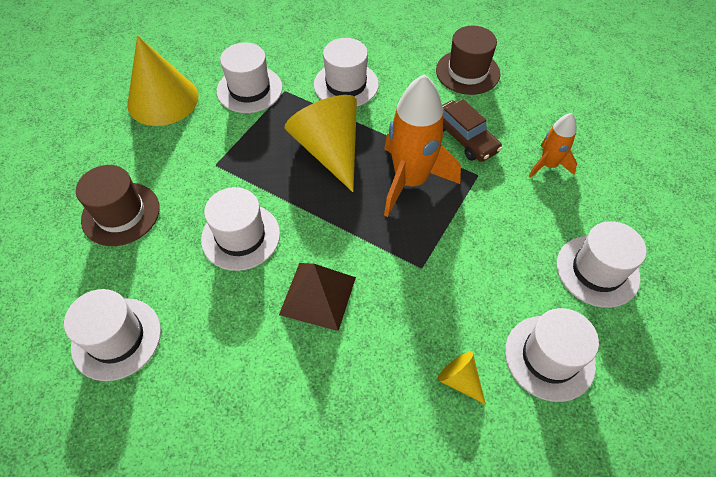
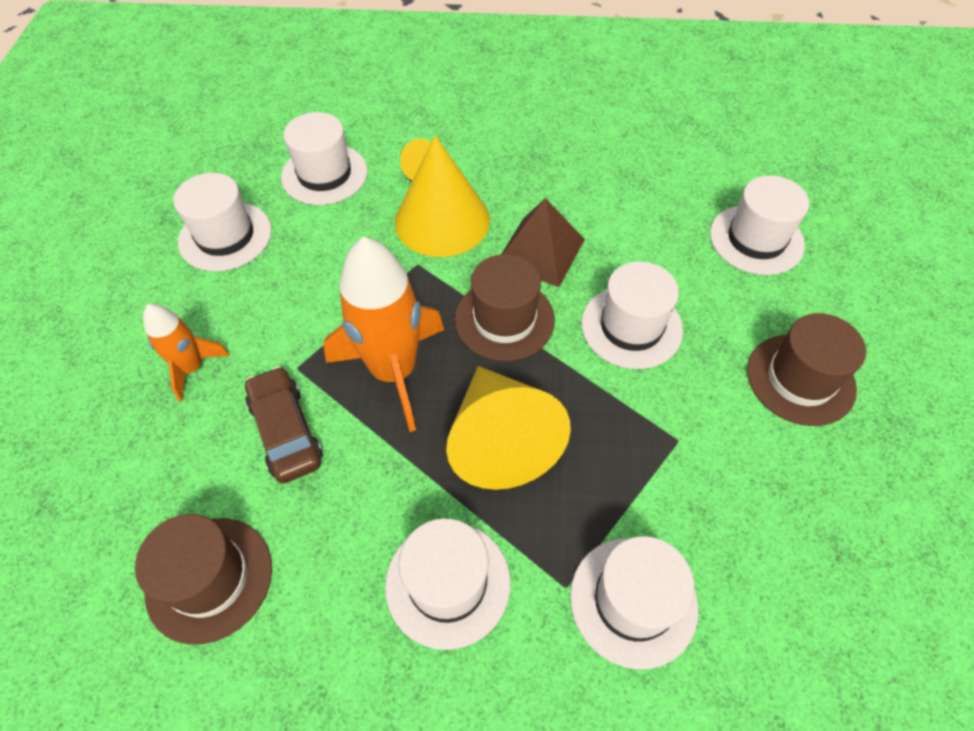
camera: 170 degrees left, 0 degrees up
yellow cone [127,36,199,126] -> yellow cone moved to [395,135,490,257]
none -> brown hat [455,254,555,361]

